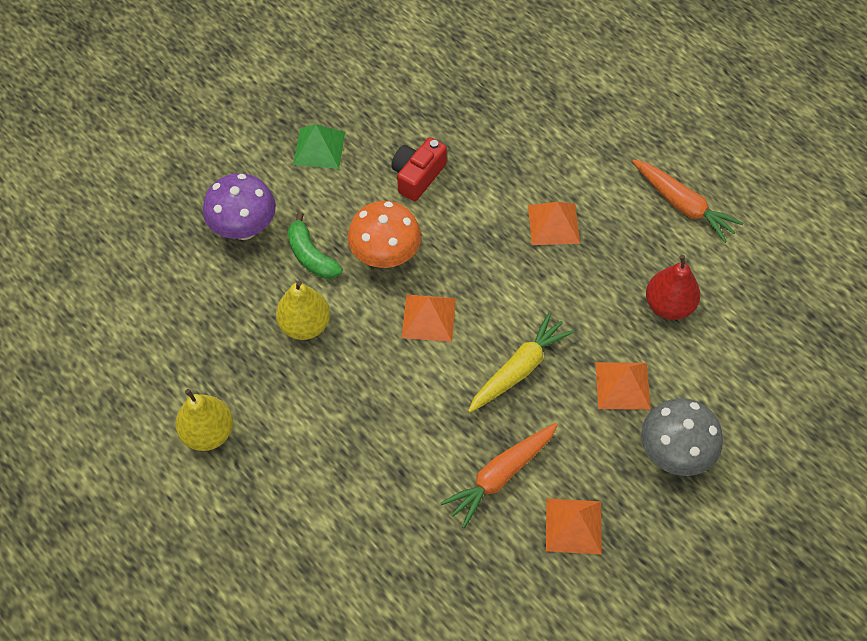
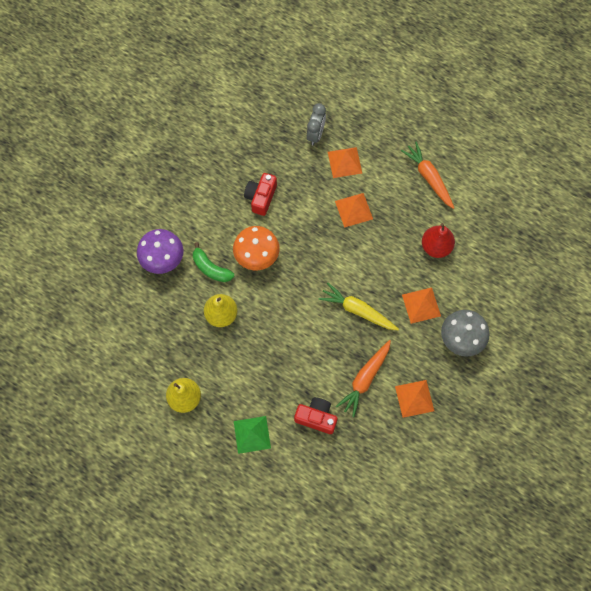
camera: 15 degrees left, 10 degrees up
green pyramid [293,125,345,169] -> green pyramid moved to [234,416,271,454]
orange pyramid [402,294,456,342] -> orange pyramid moved to [328,147,362,178]
yellow carrot [468,312,574,413] -> yellow carrot turned 90 degrees counterclockwise [318,283,399,330]
orange carrot [632,159,744,243] -> orange carrot turned 150 degrees counterclockwise [401,141,454,209]
none -> red camera [294,397,338,434]
none -> grey clock [307,103,326,145]

